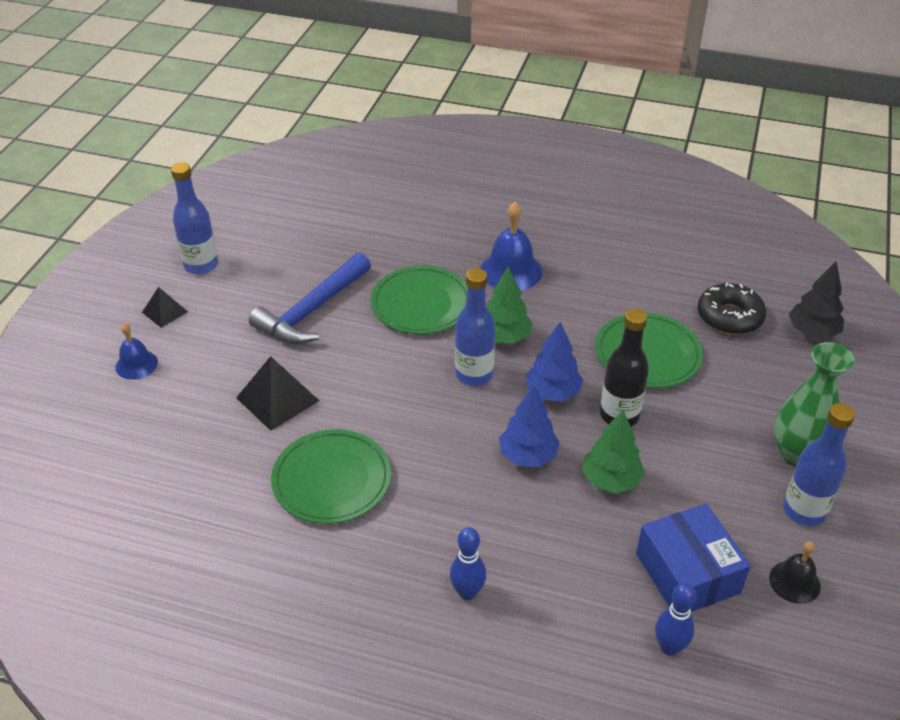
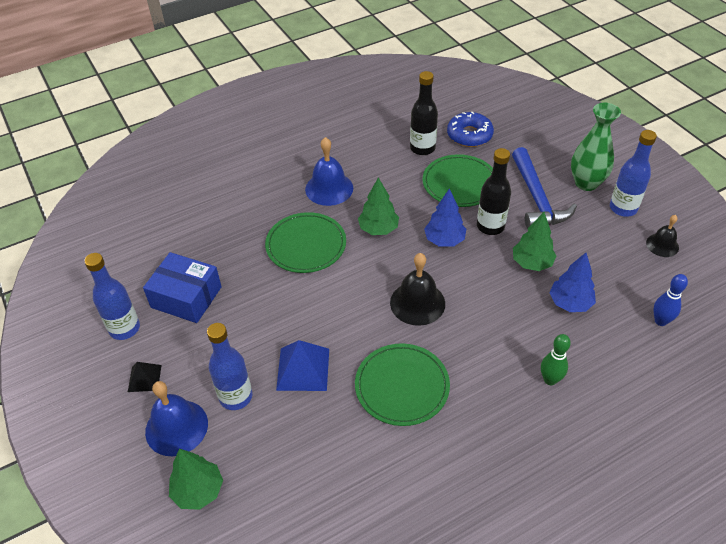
camera: 45 degrees left, 5 degrees up
blue bell [115,323,158,380] -> blue bell [145,381,208,456], size x1.65
black pyramid [236,356,319,431] -> blue pyramid [276,340,329,391]
blue hammer [249,253,371,344] -> blue hammer moved to [512,147,577,229]
blue bowling pin [450,527,486,600] -> green bowling pin [541,334,571,385]
blue bottle [455,268,496,386] -> blue bottle moved to [207,323,252,410]
blue tree [499,385,560,467] -> blue tree moved to [549,253,596,312]
blue box [636,504,751,612] -> blue box moved to [143,252,222,323]
black donut [698,282,766,335] -> blue donut [447,112,494,147]
black tree [789,262,844,339] -> none
none -> green tree [169,449,223,510]
none -> black bell [390,253,445,326]
none -> black bottle [410,71,438,155]

